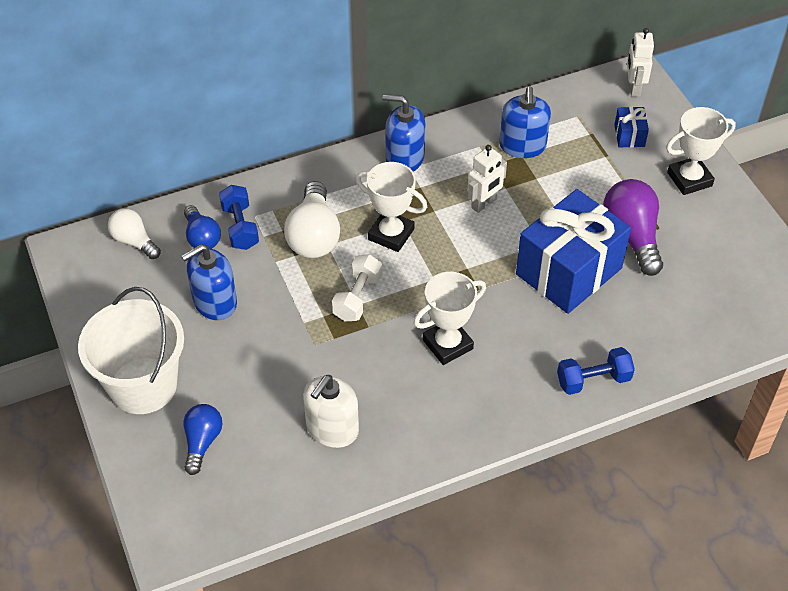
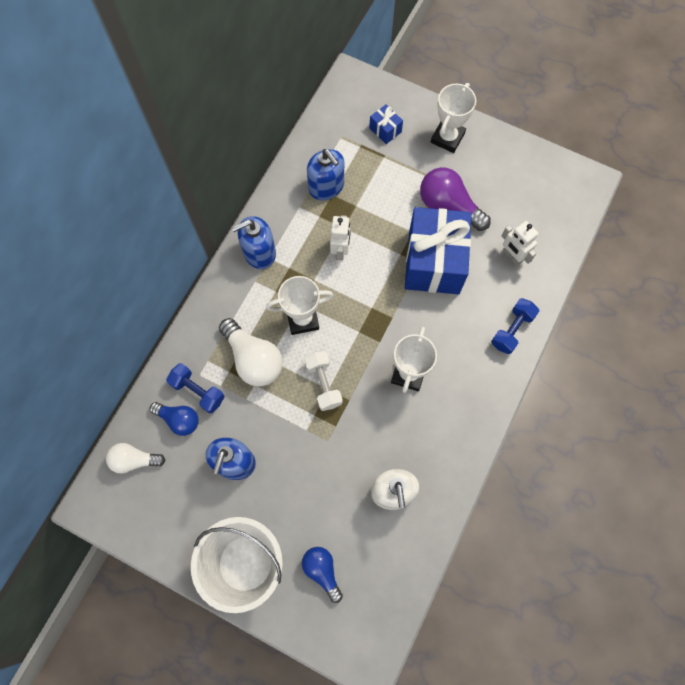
camera: 40 degrees left, 20 degrees up
white robot [627,28,654,97] -> white robot moved to [501,221,538,266]

